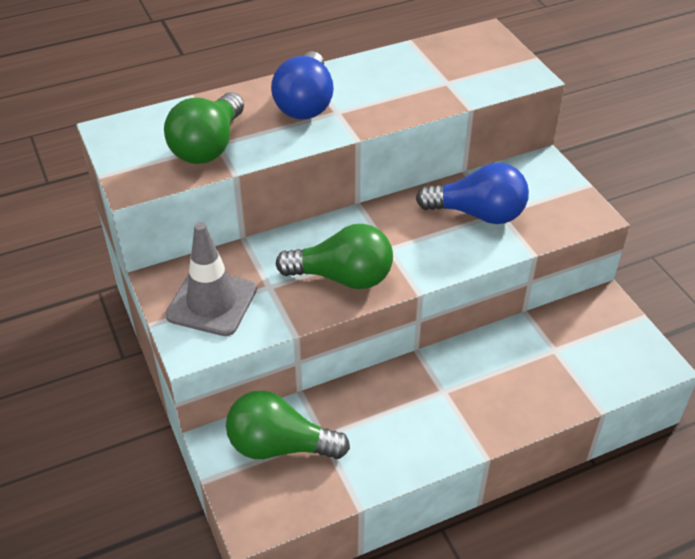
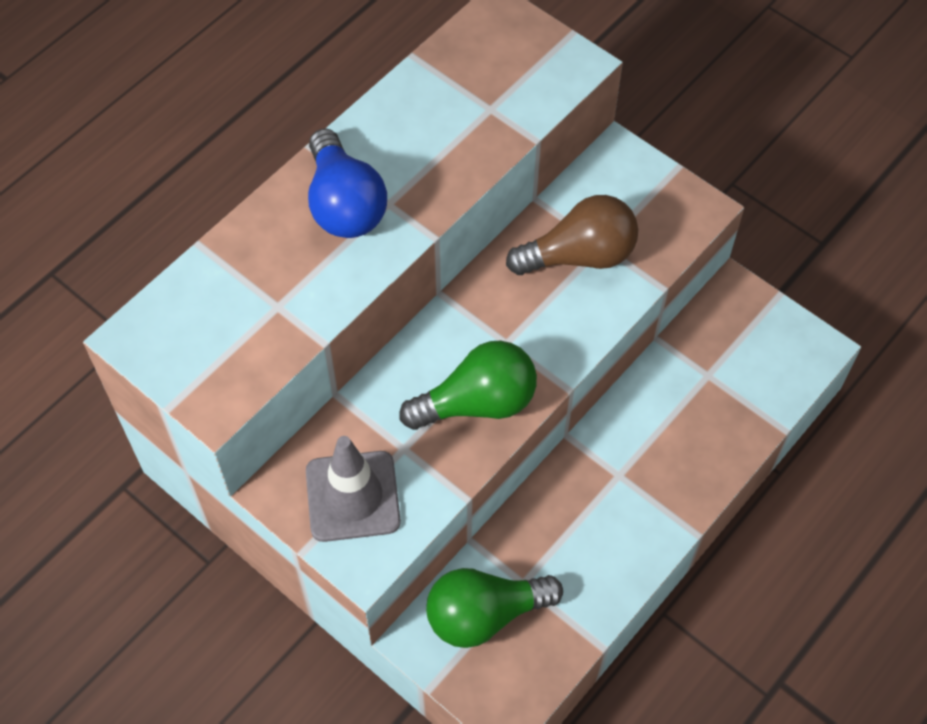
camera: 25 degrees left, 15 degrees up
green light bulb [164,92,244,164] -> none
blue light bulb [416,163,529,224] -> brown light bulb [506,195,638,275]

